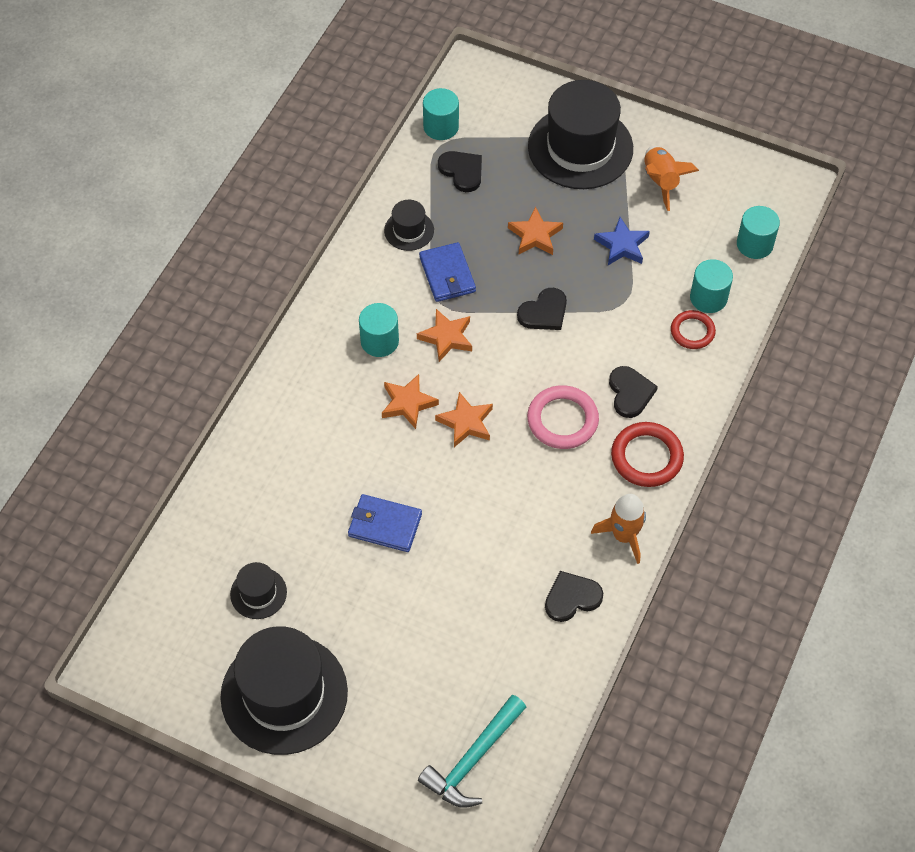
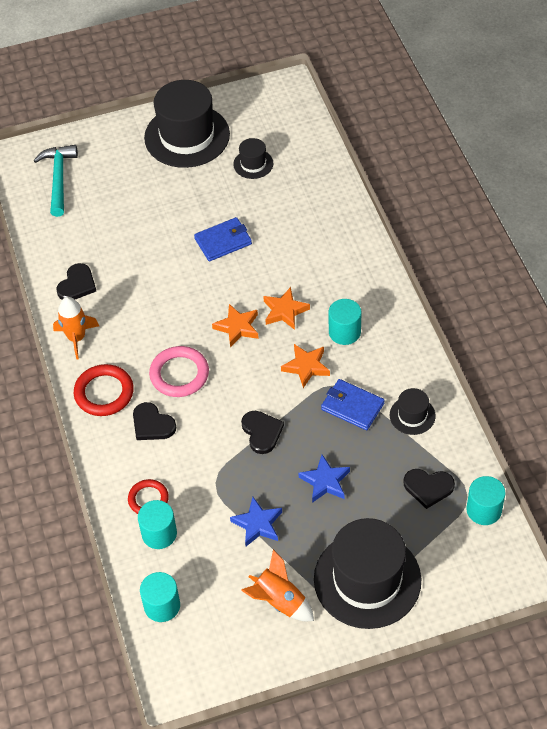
camera: 140 degrees right, 5 degrees down
orange star [508,206,563,255] -> blue star [299,455,350,503]
black heart [517,288,567,330] -> black heart turned 150 degrees clockwise [241,411,284,454]

